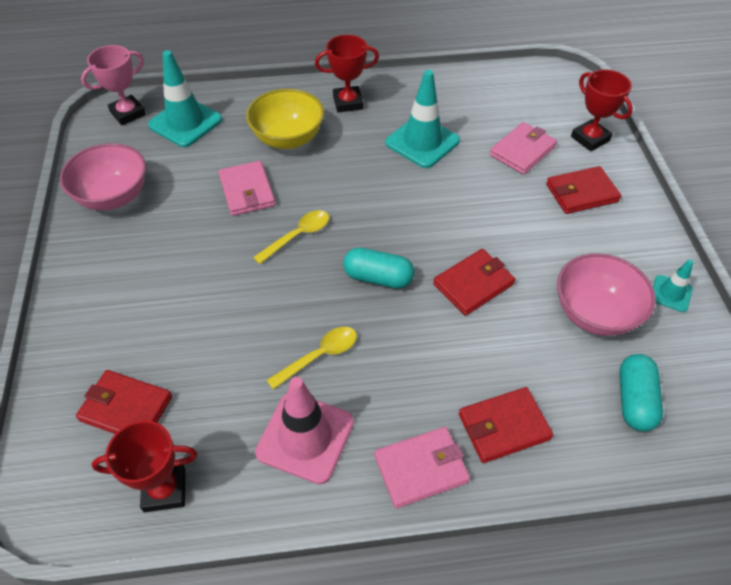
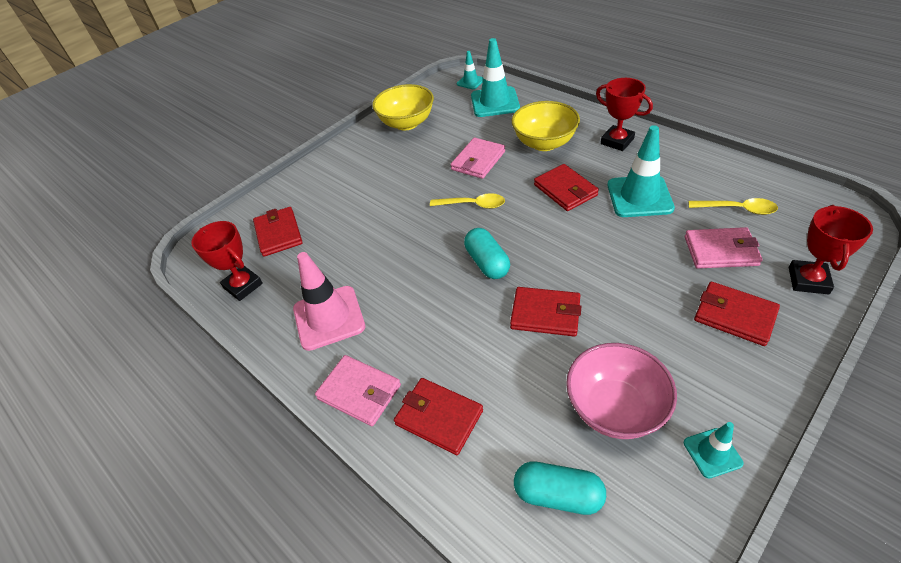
camera: 55 degrees right, 5 degrees down
pink bowl [60,143,146,210] -> yellow bowl [372,84,434,130]
pink trophy [81,45,146,125] -> turquoise traffic cone [457,51,483,89]
yellow spoon [267,327,357,390] -> yellow spoon moved to [689,198,778,215]
turquoise capsule [619,354,663,431] -> turquoise capsule turned 45 degrees clockwise [514,462,606,515]
none -> red wallet [534,164,599,211]

